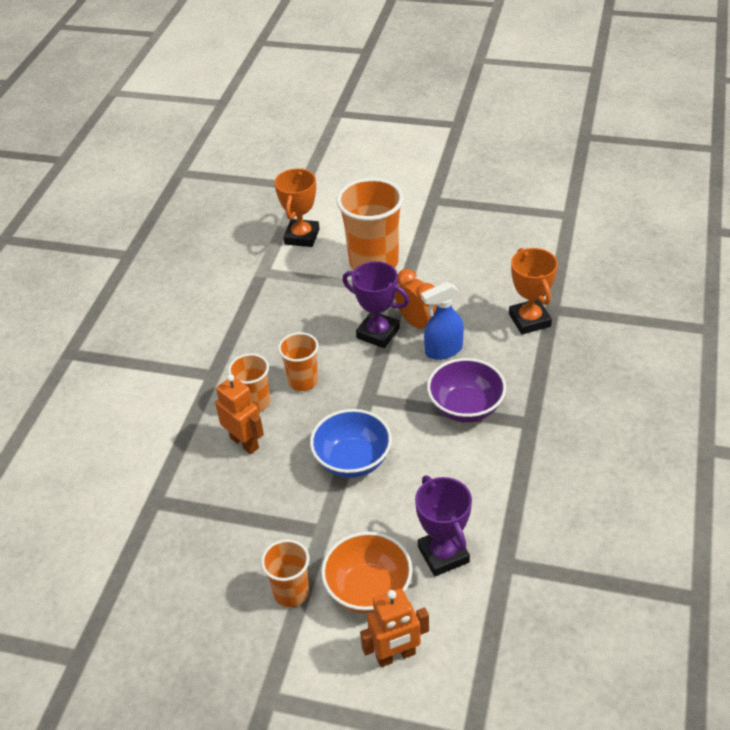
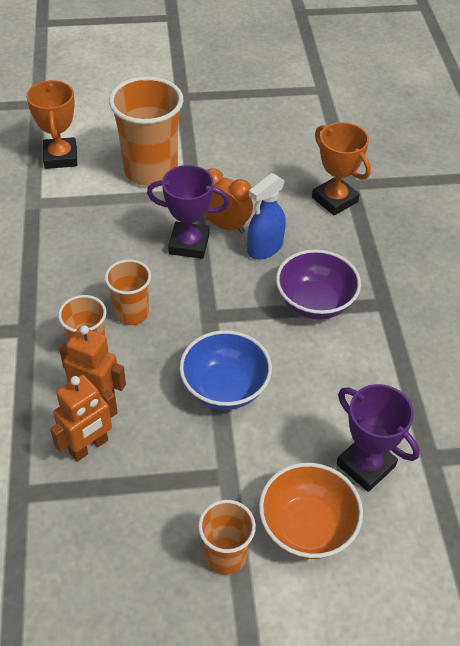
camera: 25 degrees left, 5 degrees up
orange robot [360,588,429,667] -> orange robot moved to [50,375,118,462]

